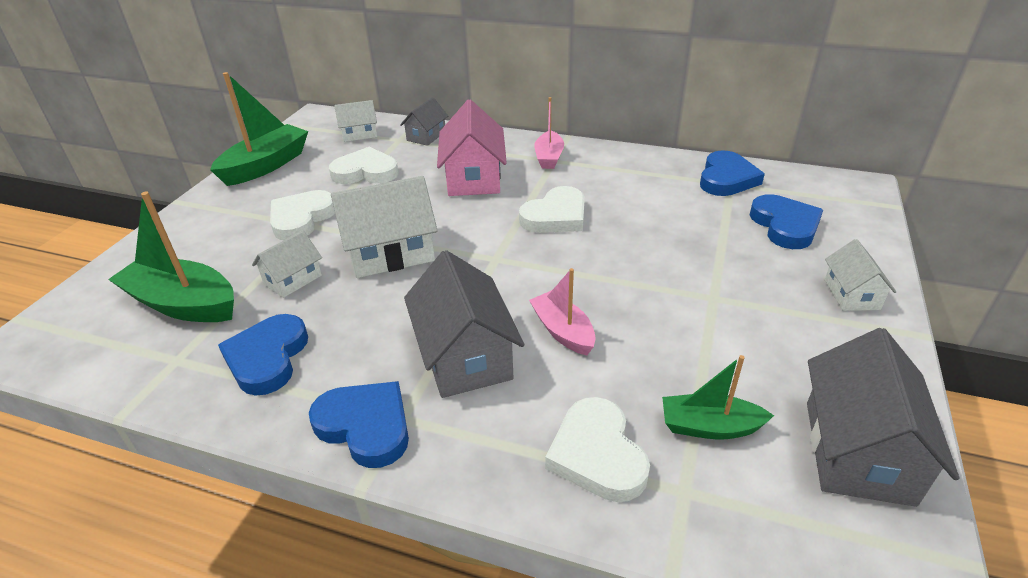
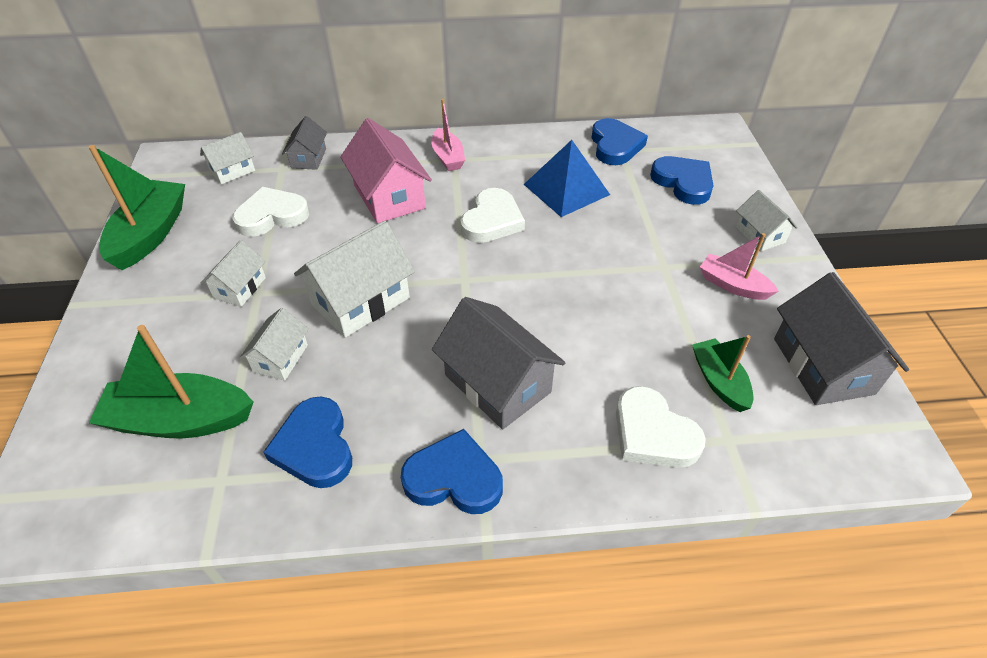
camera: 25 degrees left, 10 degrees up
white heart [270,190,335,240] -> white house [201,240,266,307]
pink boat [529,268,596,355] -> pink boat moved to [700,233,778,300]
green boat [662,355,774,440] -> green boat turned 90 degrees clockwise [692,335,753,412]
none -> blue pyramid [524,140,610,217]

